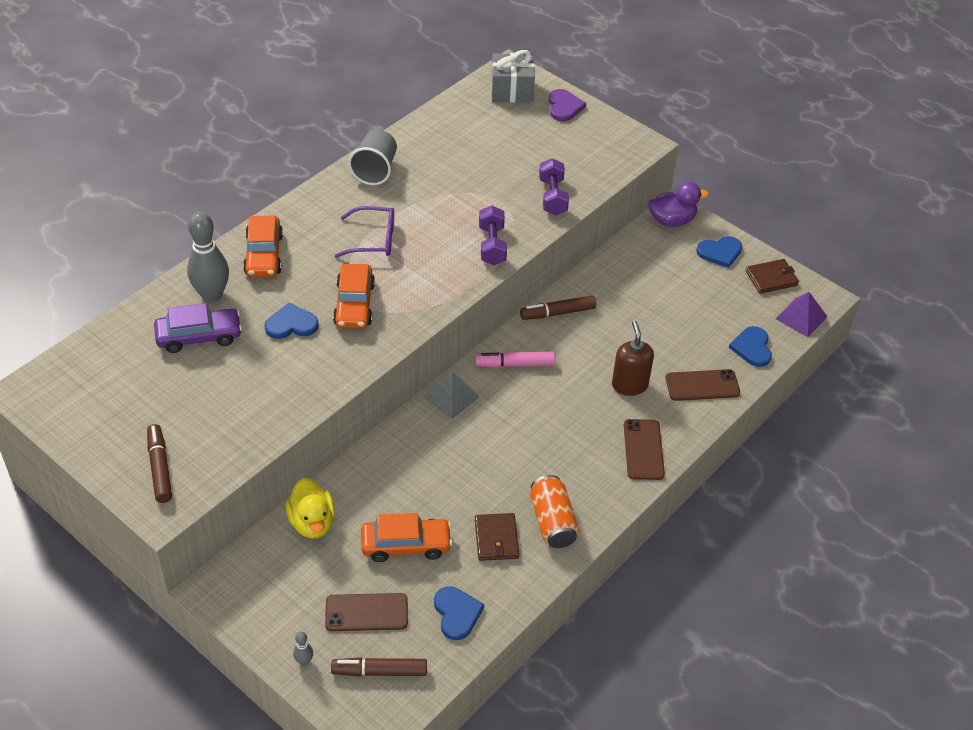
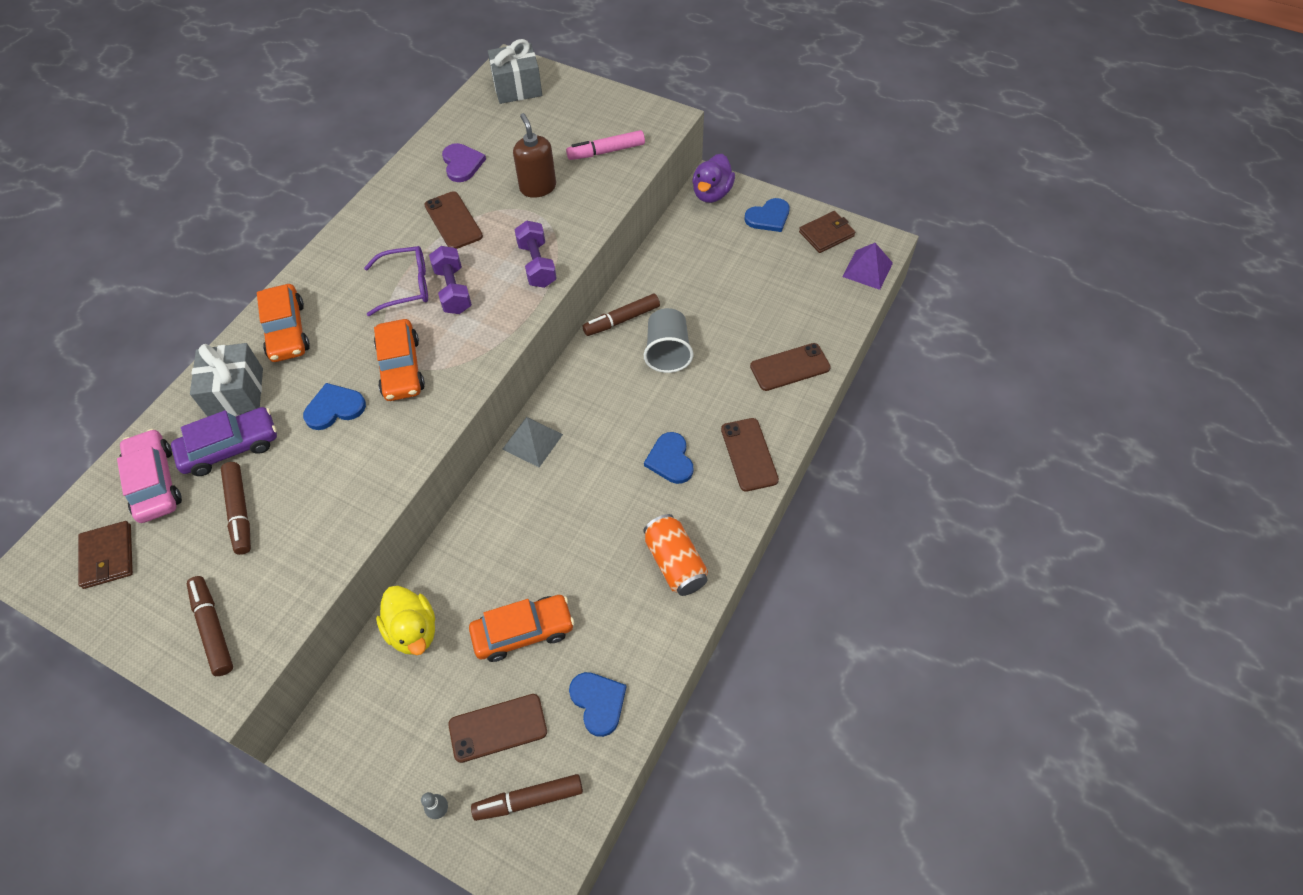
camera: 10 degrees left, 10 degrees up
grey bowling pin [187,212,229,302] -> grey gift [190,343,263,417]
grey cup [348,130,397,185] -> grey cup moved to [644,308,693,373]
pink marker [475,351,555,368] -> pink marker moved to [566,130,645,160]
brown wallet [475,513,519,561] -> brown wallet moved to [78,521,133,589]
purple dumbbell [539,158,569,215] -> purple dumbbell moved to [429,246,472,314]
purple heart [549,89,586,121] -> purple heart moved to [442,143,486,182]
brown soap dispenser [612,321,654,396] -> brown soap dispenser moved to [513,113,556,198]
purple duck [648,182,709,227] -> purple duck turned 135 degrees clockwise [692,154,735,203]
blue heart [729,326,772,367] -> blue heart moved to [644,432,693,484]
none -> pink car [117,429,182,523]
none -> brown marker [221,462,251,555]
none -> brown phone [424,191,483,249]

